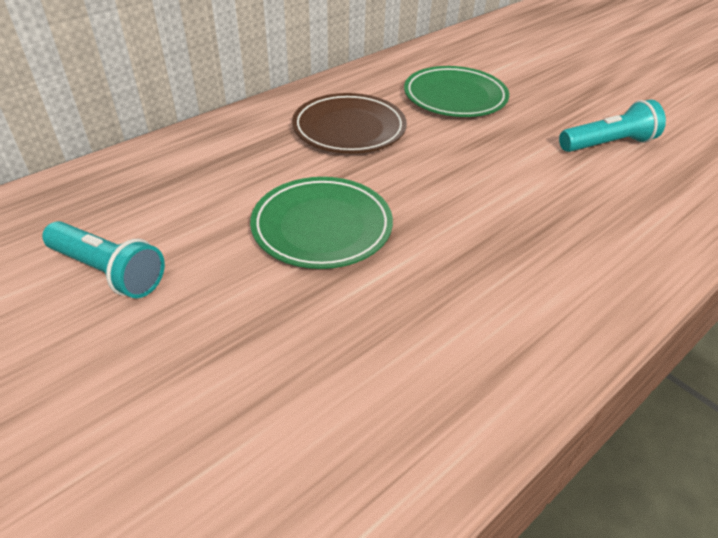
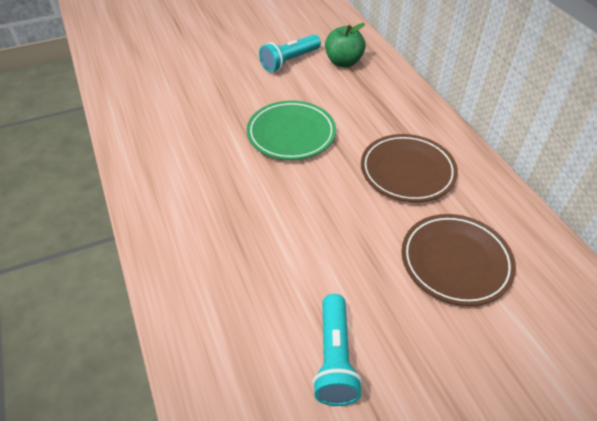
camera: 110 degrees right, 5 degrees up
green plate [404,66,509,117] -> brown plate [402,214,516,306]
none -> green apple [325,23,366,67]

